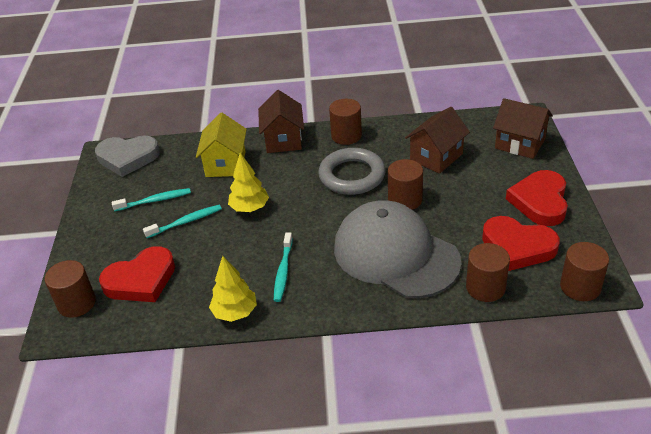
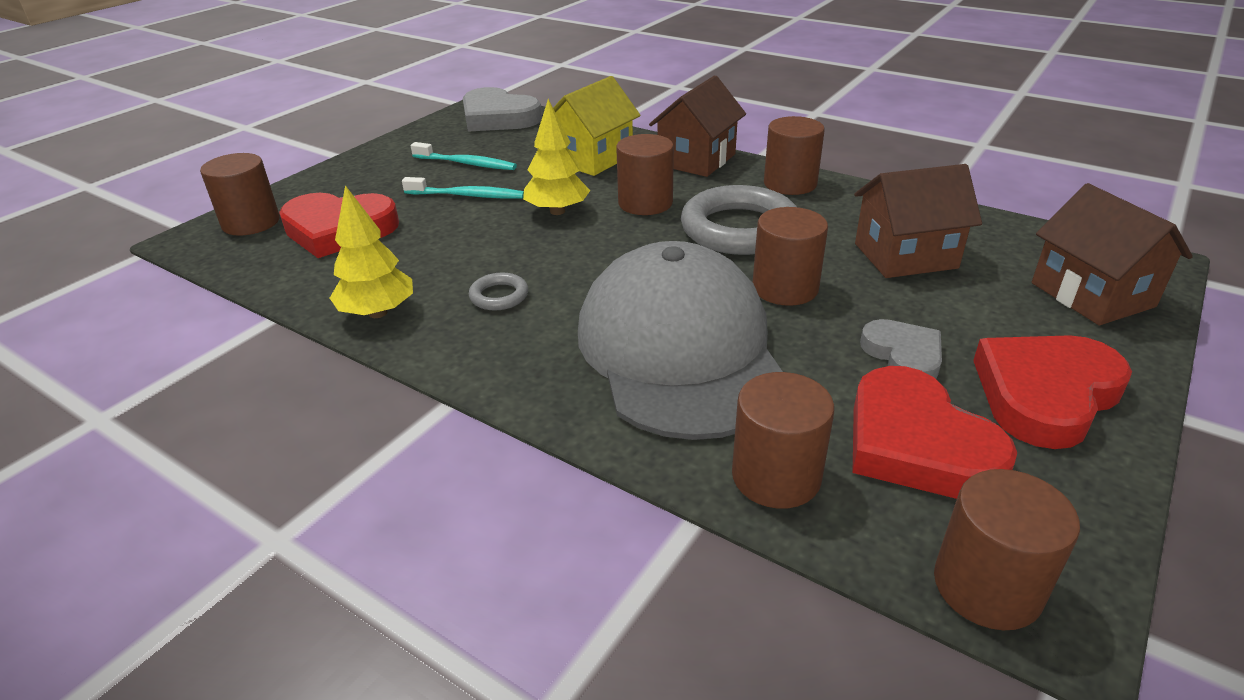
camera: 35 degrees right, 5 degrees down
turquoise toothbrush [274,232,293,302] -> grey ring [469,273,528,311]
none -> brown cylinder [616,134,674,215]
none -> grey heart [860,319,942,379]

